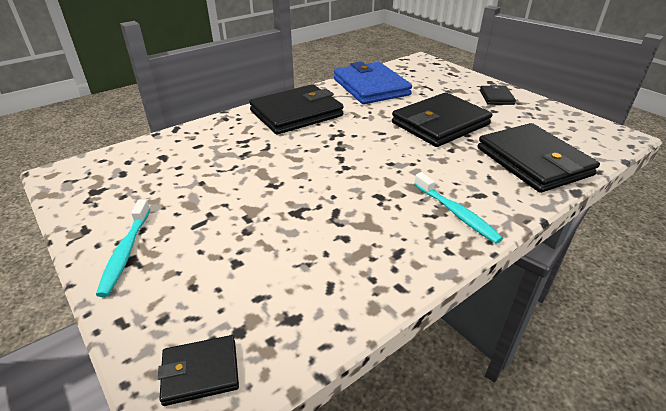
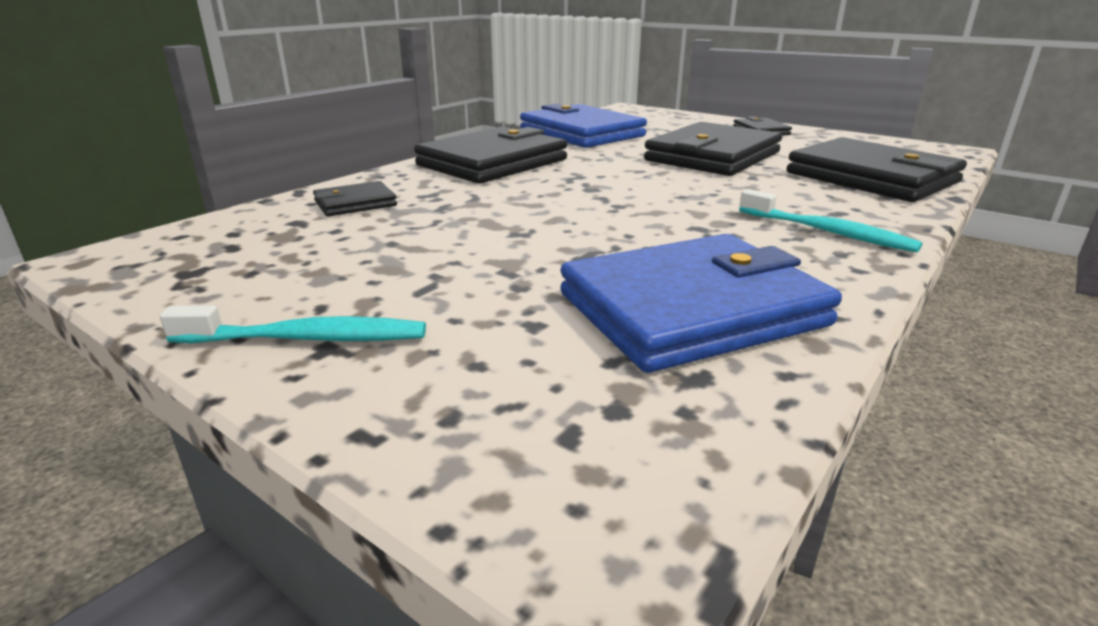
camera: 15 degrees left, 10 degrees down
turquoise toothbrush [96,199,150,297] -> turquoise toothbrush turned 75 degrees counterclockwise [160,305,426,343]
black wallet [158,335,239,406] -> black wallet moved to [313,181,397,216]
none -> blue wallet [560,234,842,373]

